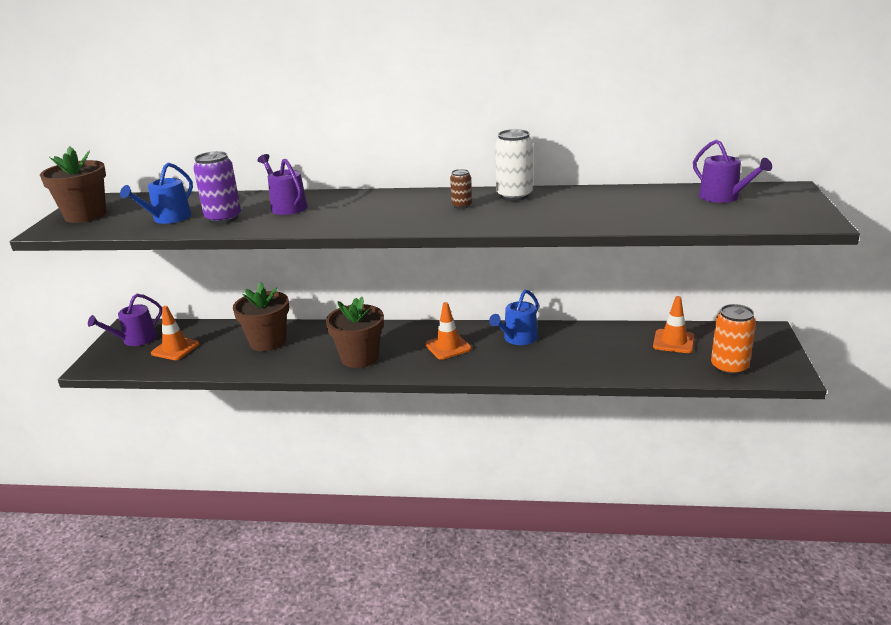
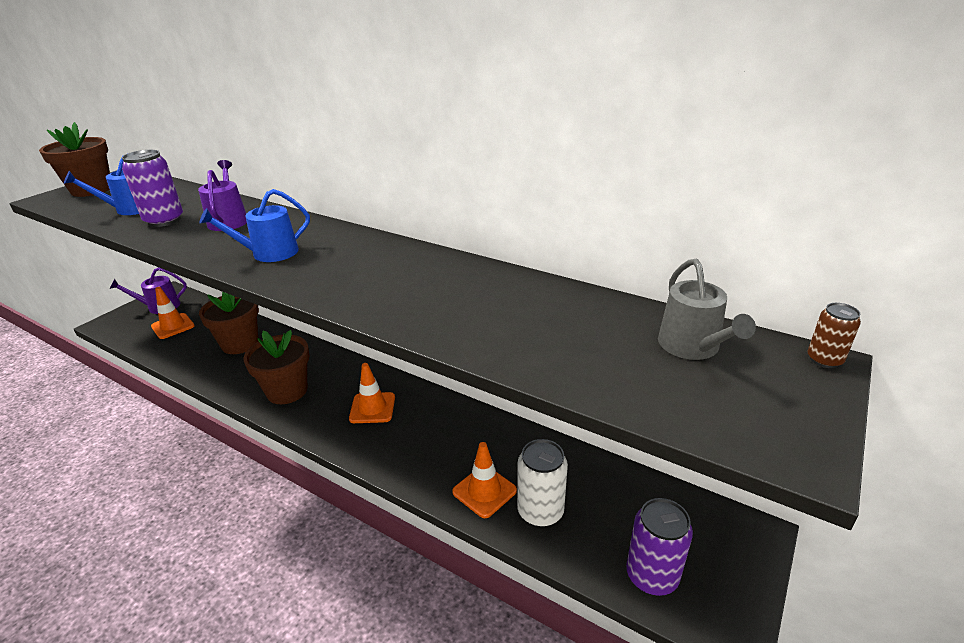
camera: 25 degrees right, 5 degrees up
brown can [450,169,472,209] -> brown can moved to [807,303,861,368]
blue watering can [489,290,539,345] -> blue watering can moved to [199,189,310,262]
white can [495,129,533,201] -> white can moved to [517,439,568,527]
orange traffic cone [653,296,695,353] -> orange traffic cone moved to [452,442,517,518]
purple watering can [693,139,772,203] -> grey watering can [658,259,756,360]
orange can [711,304,756,375] -> purple can [626,498,693,596]

